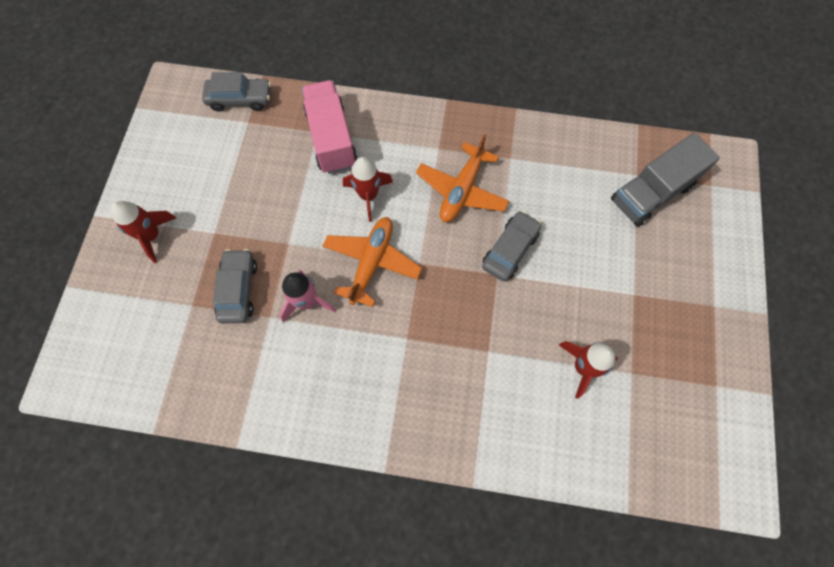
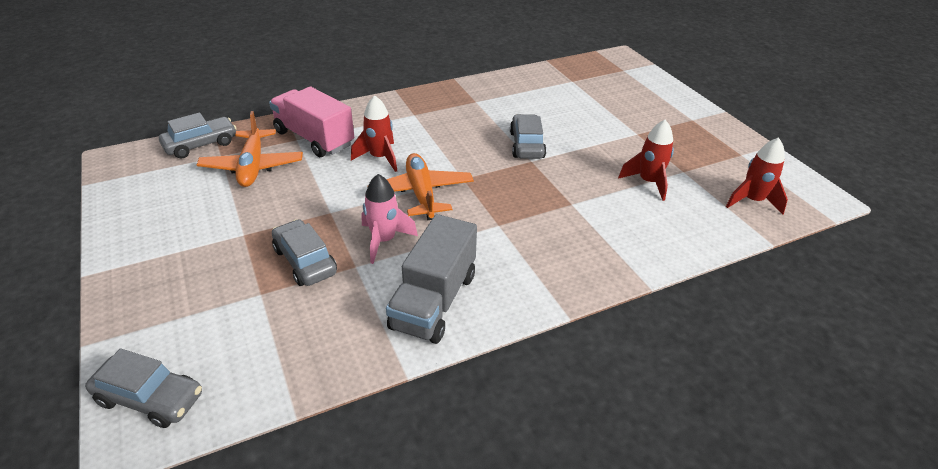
camera: 35 degrees left, 30 degrees down
red rocket [111,201,176,263] -> red rocket moved to [726,137,788,215]
orange plane [416,134,509,222] -> orange plane moved to [197,111,303,187]
grey truck [611,133,720,227] -> grey truck moved to [386,214,477,344]
none -> grey car [85,348,202,428]

